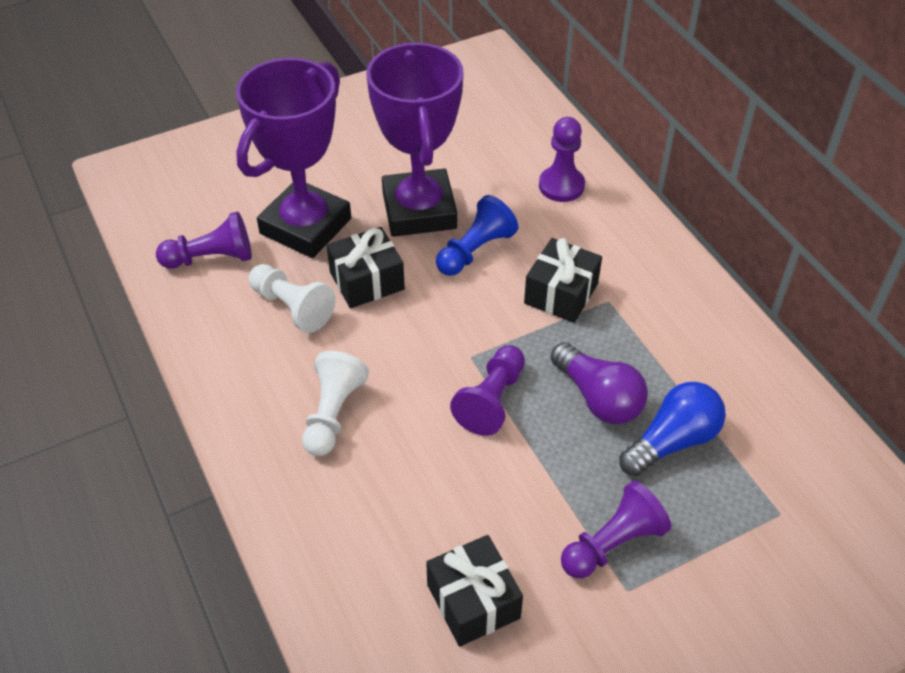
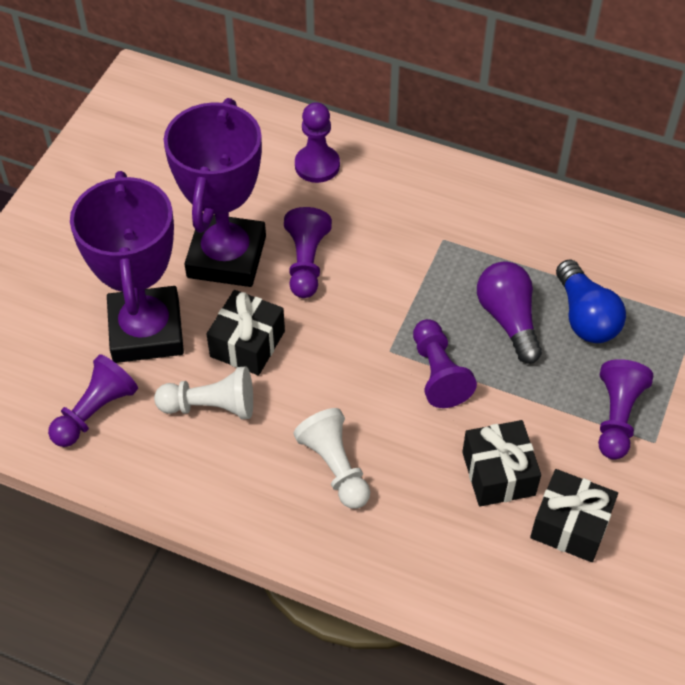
camera: 40 degrees left, 5 degrees up
purple trophy [367,42,464,237] -> purple trophy turned 60 degrees clockwise [164,98,266,287]
blue pawn [436,195,519,276] -> purple pawn [284,207,332,298]
black gift [524,238,602,323] -> black gift moved to [462,420,541,506]
purple light bulb [551,342,648,424] -> purple light bulb turned 120 degrees counterclockwise [477,261,542,364]
blue light bulb [619,382,726,476] -> blue light bulb turned 150 degrees clockwise [556,259,626,343]

